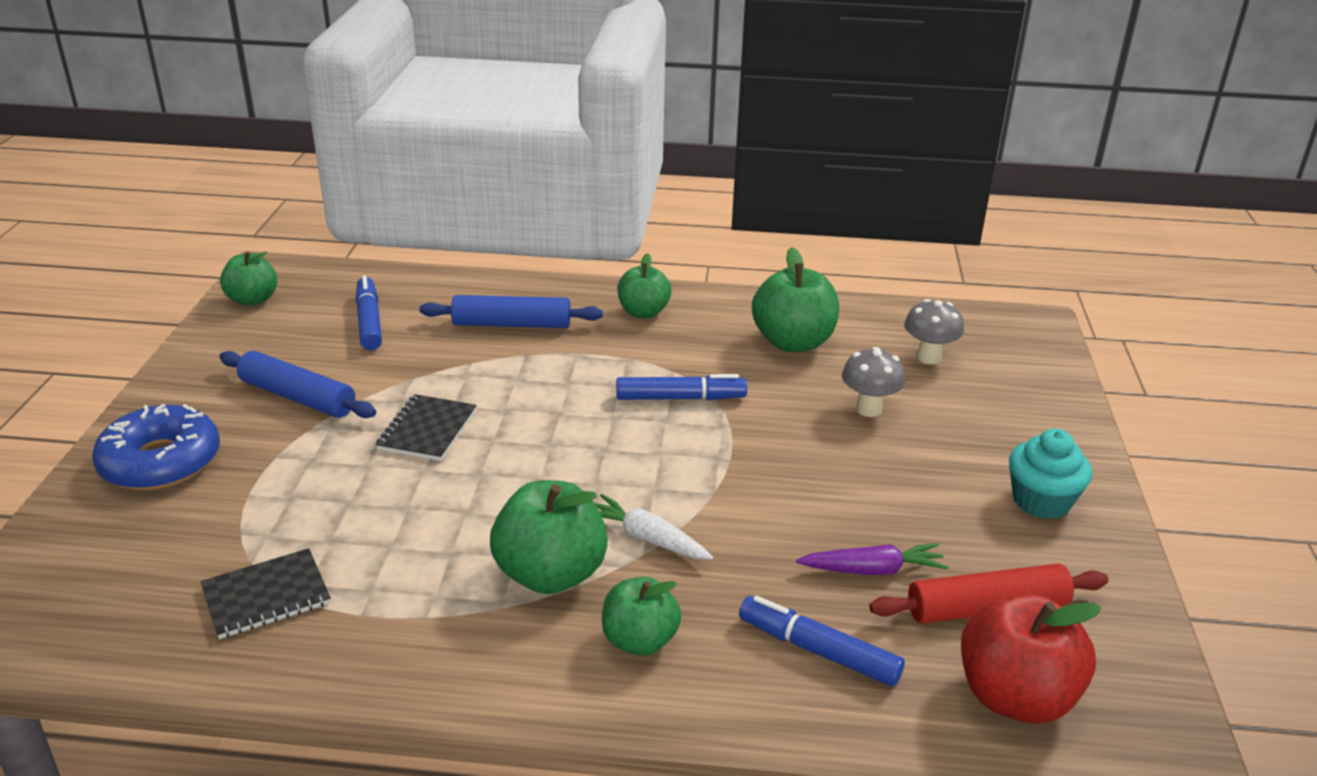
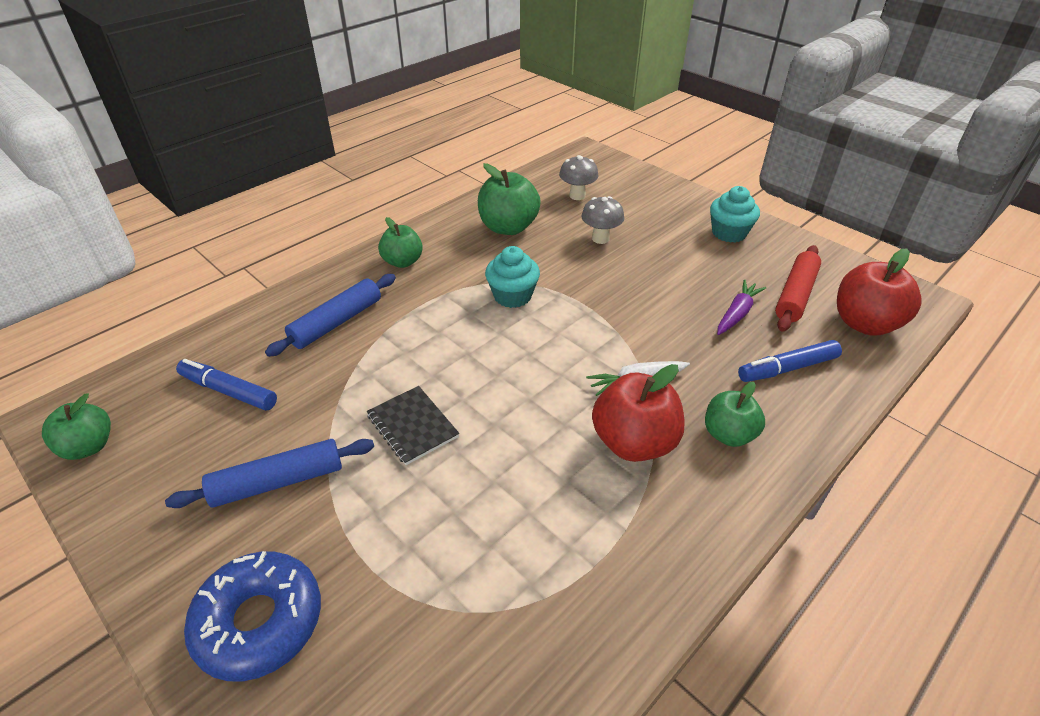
camera: 50 degrees left, 10 degrees up
black notebook [201,548,331,639] -> none
green apple [490,480,608,594] -> red apple [592,364,685,462]
blue marker [616,374,747,400] -> turquoise cupcake [485,246,540,308]

